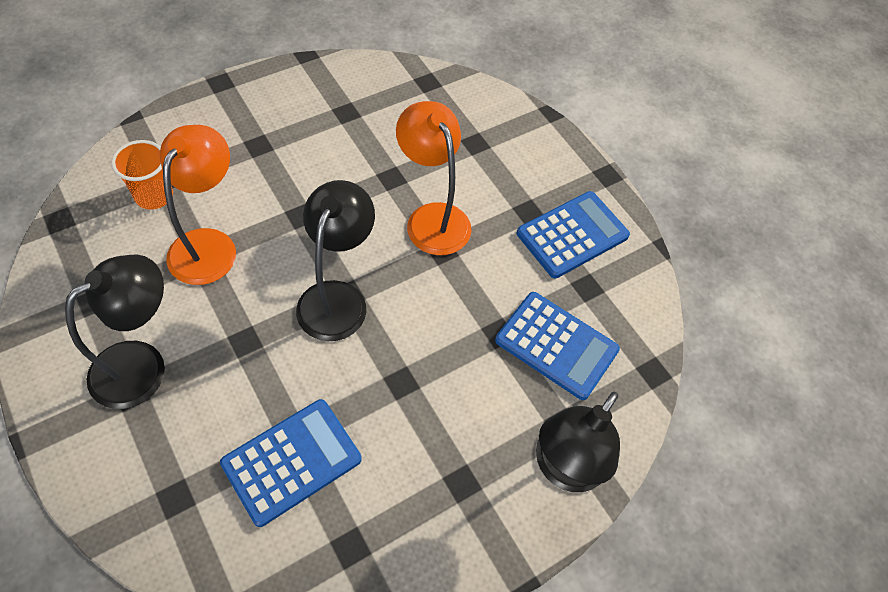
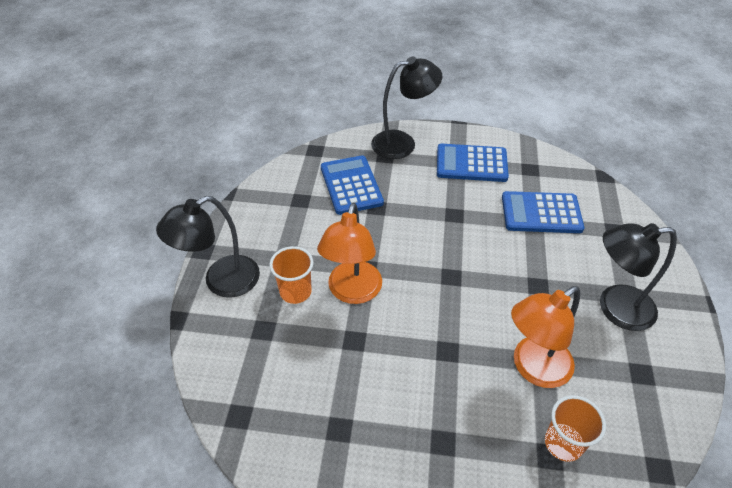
camera: 135 degrees left, 10 degrees down
black lamp [296,180,375,341] -> black lamp moved to [156,196,260,298]
blue calculator [517,191,630,278] -> blue calculator moved to [437,144,509,182]
none -> orange cup [269,246,314,304]

